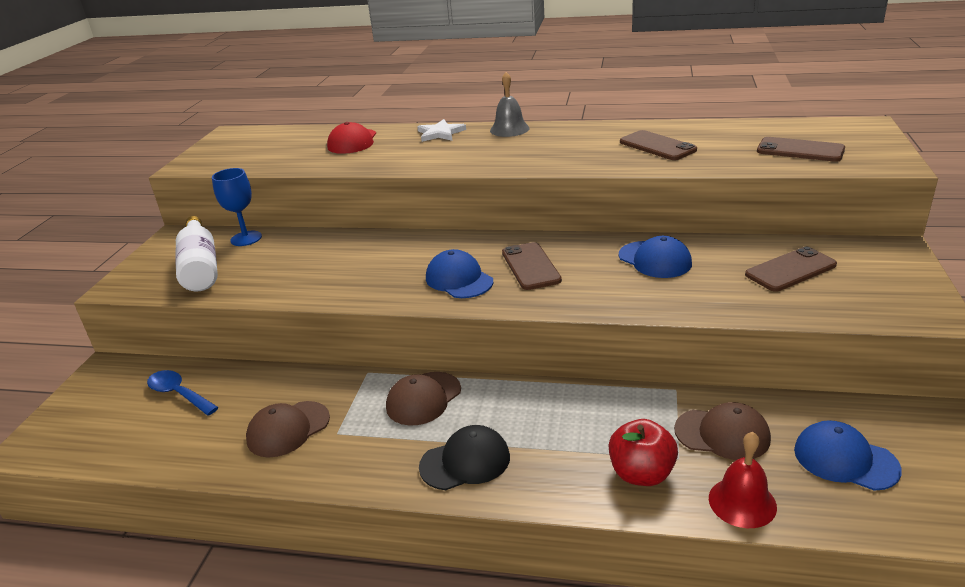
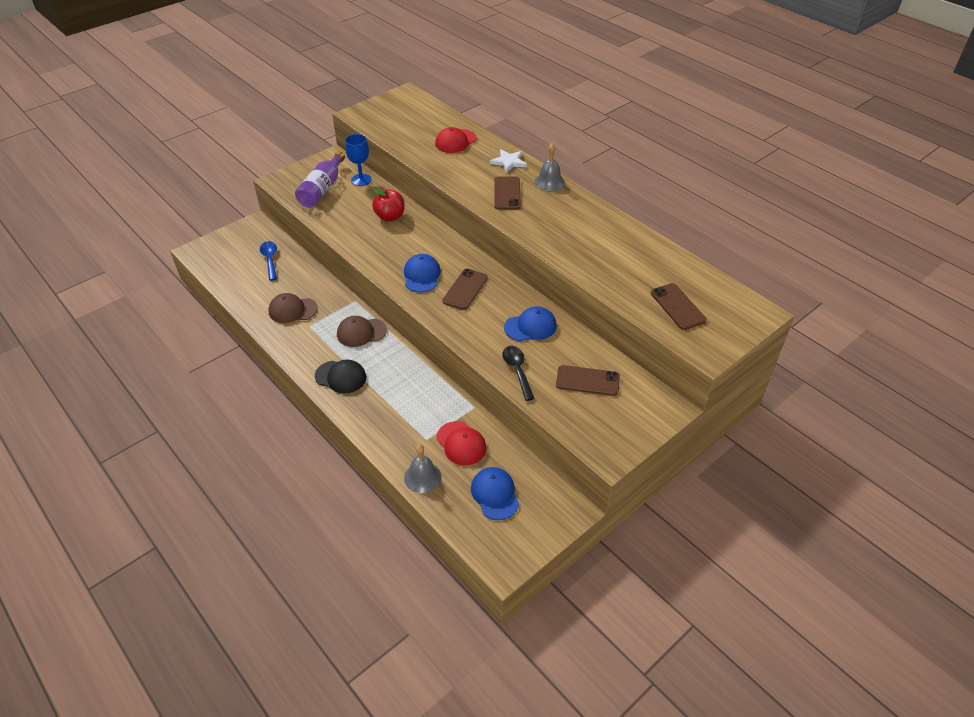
camera: 35 degrees right, 15 degrees up
white bottle [175,216,218,291] -> purple bottle [295,151,345,208]
red apple [609,419,678,486] -> red apple moved to [372,189,405,221]
blue cap [619,236,692,278] -> blue cap turned 105 degrees counterclockwise [504,306,557,341]
brown phone [620,130,697,160] -> brown phone moved to [494,176,521,210]
brown cap [674,402,771,460] -> red cap [436,421,486,465]
red bell [709,432,777,528] -> grey bell [404,444,441,493]
none -> black spoon [502,346,535,401]

